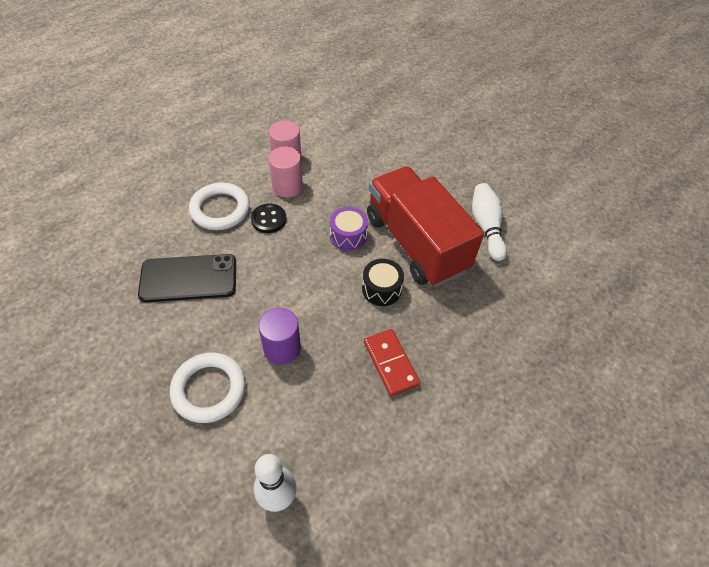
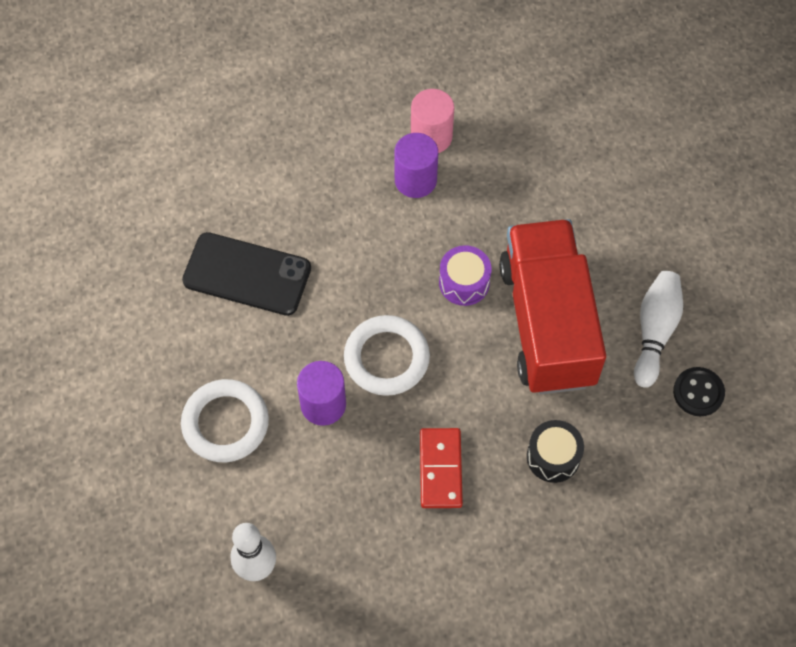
camera: 25 degrees right, 10 degrees up
white ring [189,183,250,230] -> white ring moved to [344,315,430,396]
black button [251,204,286,233] -> black button moved to [673,367,725,416]
pink cylinder [269,146,303,198] -> purple cylinder [394,133,438,198]
black drum [362,259,404,306] -> black drum moved to [527,420,584,483]

